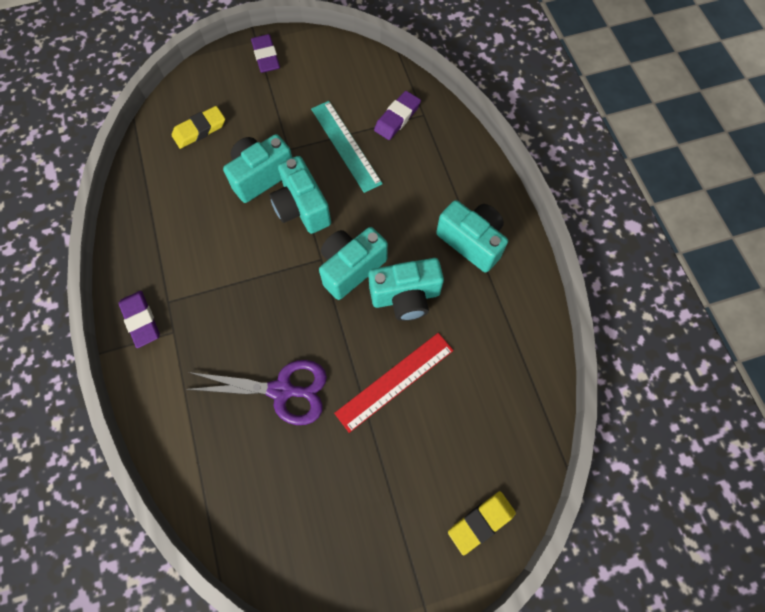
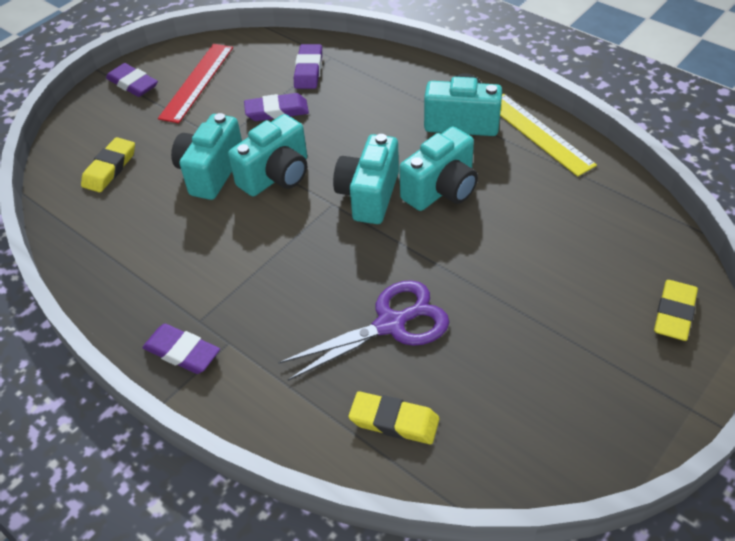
camera: 30 degrees left, 20 degrees down
turquoise camera [269,156,331,234] -> turquoise camera turned 75 degrees counterclockwise [228,114,307,197]
turquoise ruler [311,101,383,193] -> purple eraser [244,93,309,121]
red ruler [334,333,454,433] -> red ruler moved to [158,44,233,123]
none -> yellow eraser [348,391,439,444]
none -> yellow ruler [500,94,597,177]

